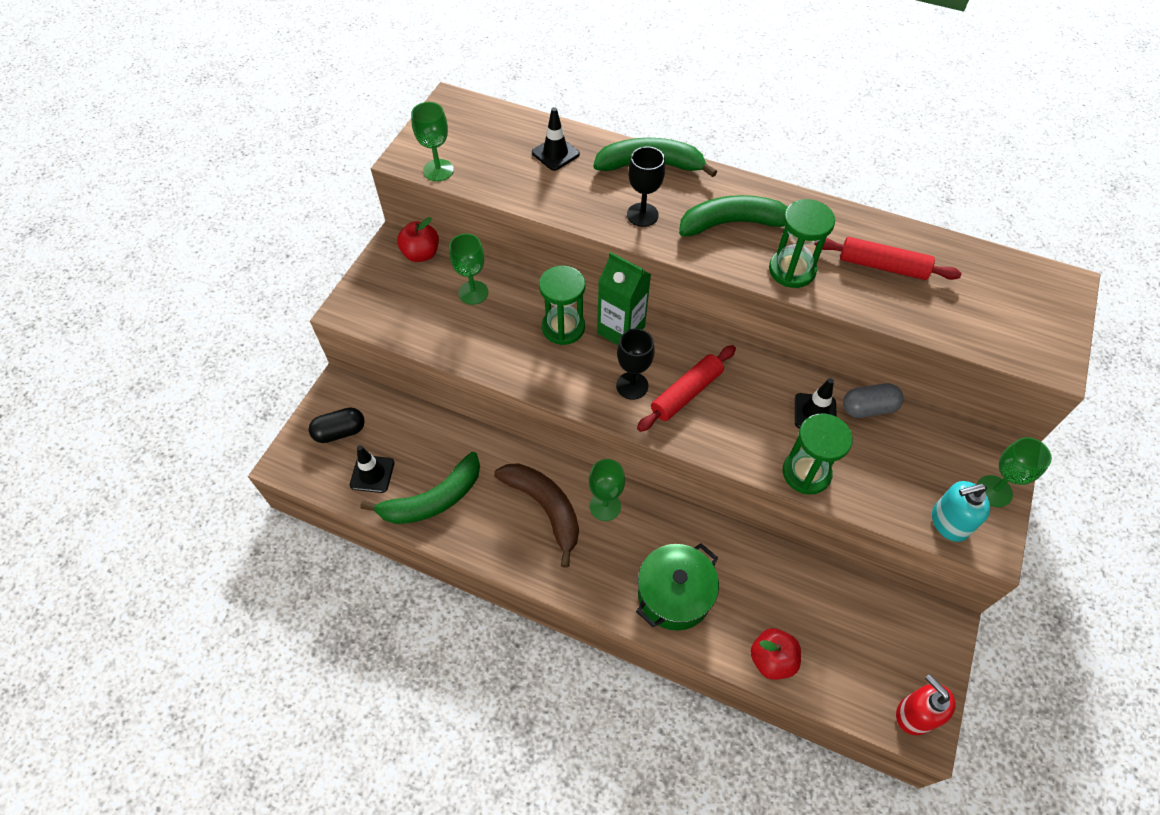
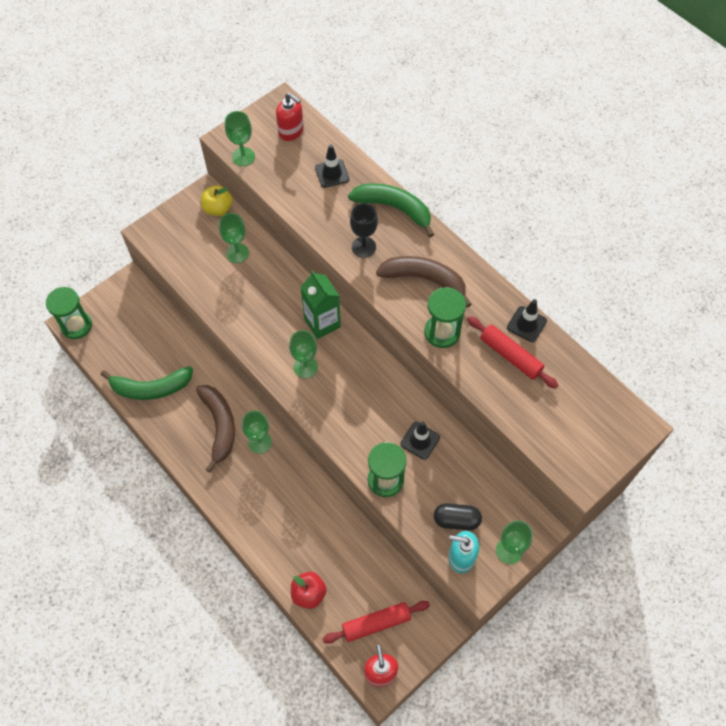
camera: 25 degrees right, 5 degrees up
black capsule [309,407,365,443] -> black capsule moved to [434,503,482,530]
black traffic cone [350,445,394,493] -> black traffic cone moved to [507,299,547,342]
red apple [397,217,439,262] -> yellow apple [201,185,233,216]
green hourglass [539,265,585,345] -> green hourglass moved to [46,287,92,339]
black goblet [616,328,655,400] -> green goblet [289,330,318,378]
green pot [636,543,719,631] -> none
red rolling pin [637,345,736,432] -> red rolling pin moved to [322,601,430,644]
green banana [679,195,787,237] -> brown banana [376,256,472,308]
grey capsule [843,383,904,418] -> none
none -> red soap dispenser [276,92,304,141]

